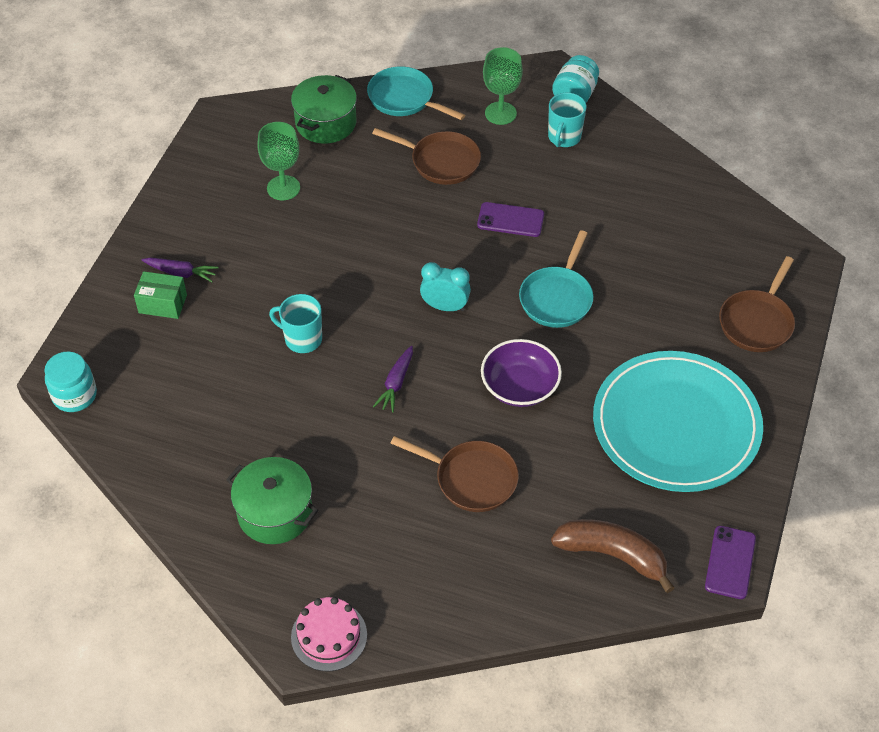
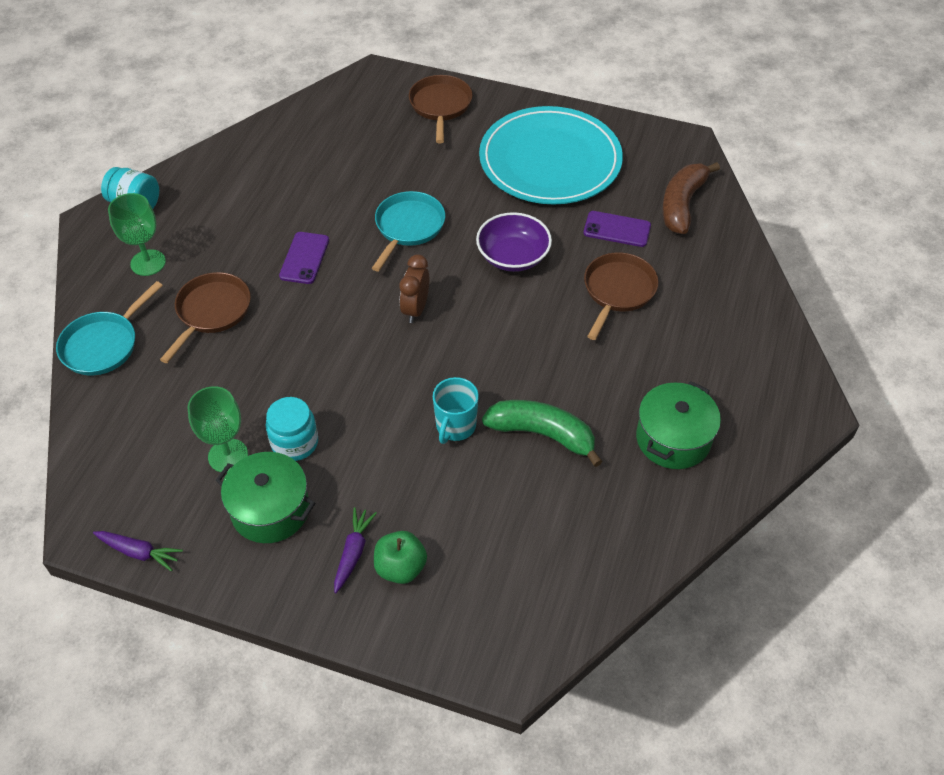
camera: 90 degrees left, 0 degrees up
turquoise jar [44,352,97,412] -> turquoise jar moved to [266,397,318,461]
green box [134,271,187,319] -> green apple [374,531,427,584]
green pot [291,75,357,144] -> green pot moved to [216,452,315,543]
pink cake [291,597,367,672] -> none
purple carrot [373,346,413,413] -> purple carrot moved to [93,531,183,571]
turquoise clock [420,262,471,311] -> brown clock [400,254,429,323]
turquoise pan [519,230,593,328] -> turquoise pan turned 90 degrees counterclockwise [372,191,445,272]
turquoise mug [548,93,587,147] -> none
purple phone [705,526,756,599] -> purple phone moved to [583,211,651,247]
brown pan [719,256,795,352] -> brown pan turned 120 degrees counterclockwise [409,75,473,143]
none -> green banana [482,400,603,467]

